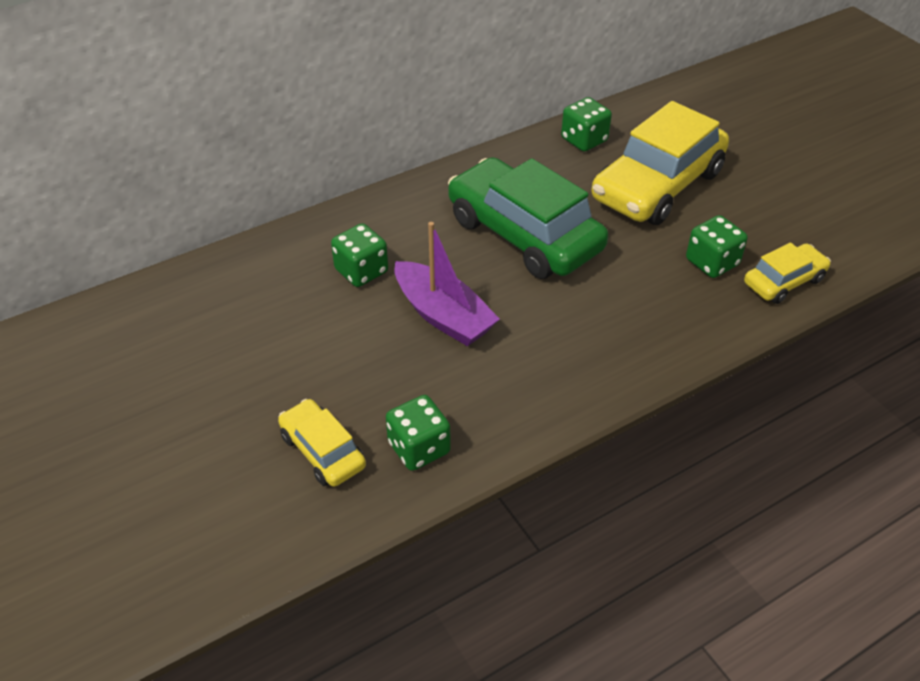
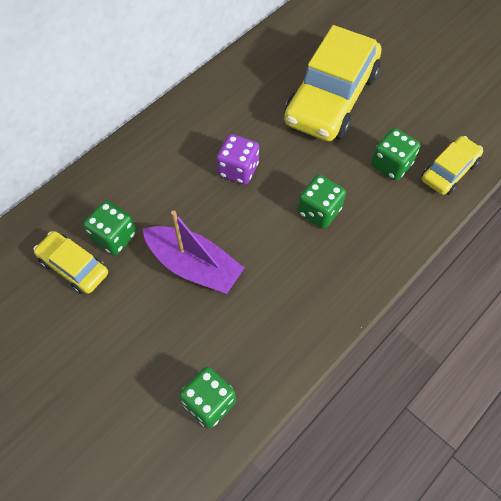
camera: 15 degrees left, 15 degrees up
yellow car [278,399,366,487] -> yellow car moved to [34,231,108,294]
green car [448,157,608,279] -> purple dice [216,134,259,185]
green dice [561,97,612,152] -> green dice moved to [298,175,346,229]

